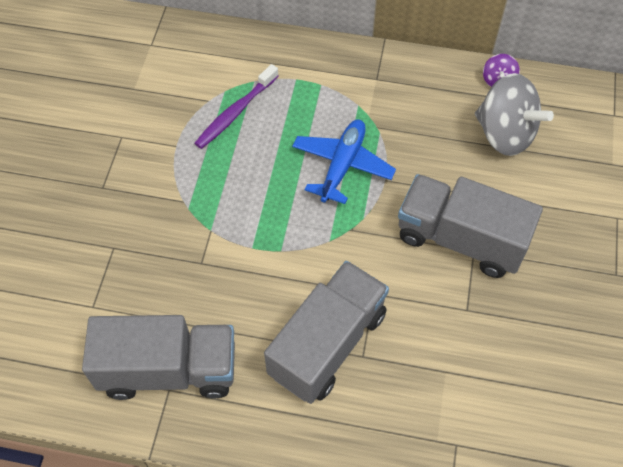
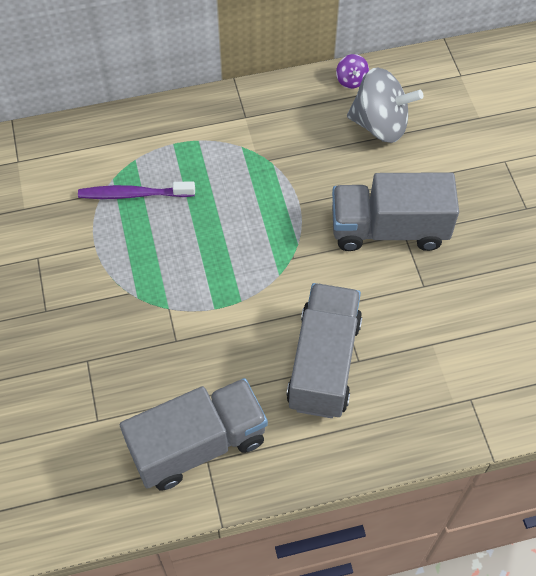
camera: 25 degrees left, 0 degrees up
purple toothbrush [194,64,278,149] -> purple toothbrush turned 75 degrees clockwise [78,181,195,199]
blue plane [292,119,396,204] -> none

